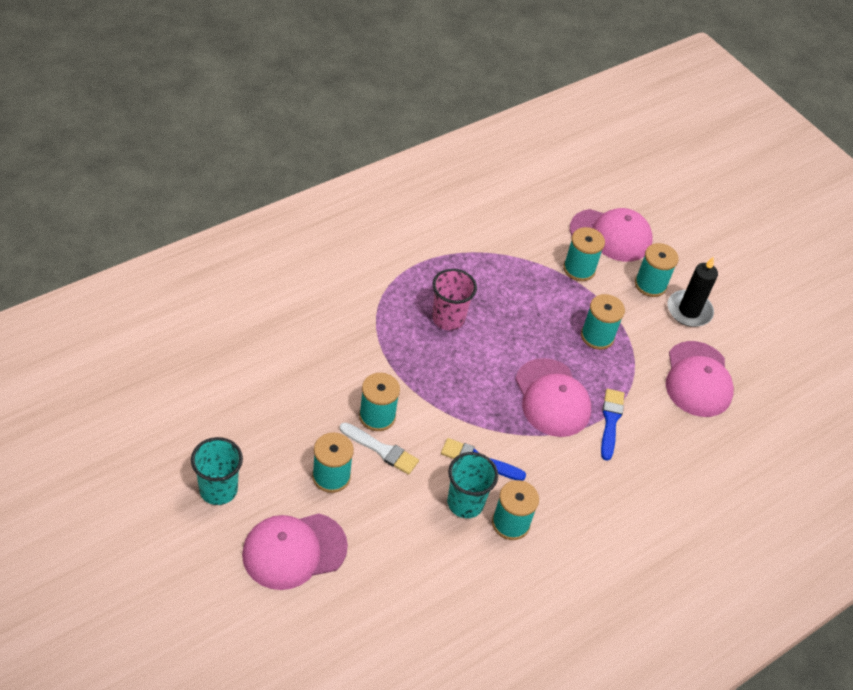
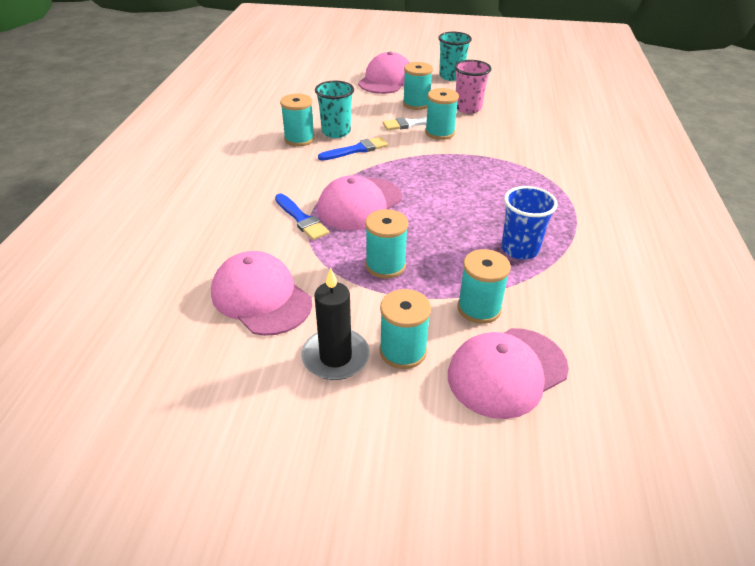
camera: 140 degrees right, 10 degrees down
pink cup [432,269,477,330] -> pink cup moved to [455,60,492,114]
pink cap [515,358,591,437] -> pink cap turned 75 degrees counterclockwise [317,175,402,230]
none -> blue cup [501,186,558,260]

